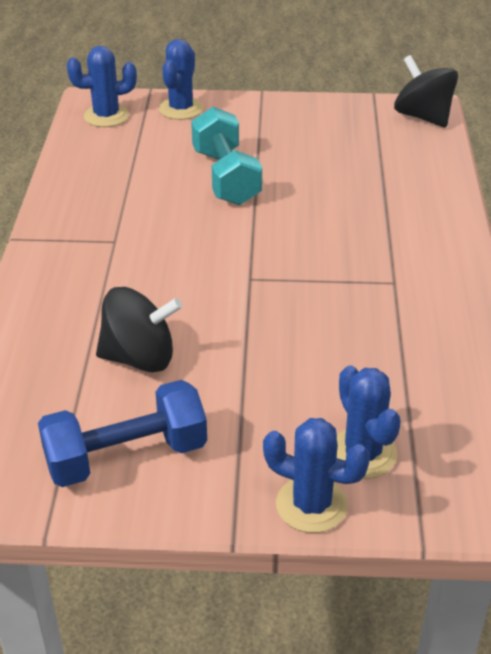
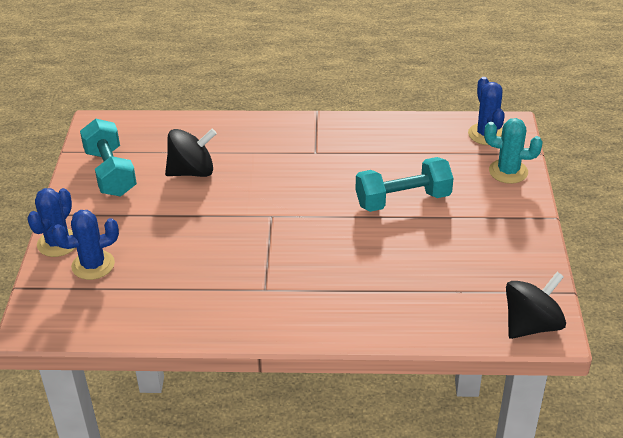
camera: 90 degrees right, 0 degrees up
blue dumbbell [38,380,207,487] -> turquoise dumbbell [80,119,137,197]
black spinning top [96,287,182,373] -> black spinning top turned 105 degrees counterclockwise [165,129,217,177]
blue cactus [159,39,204,120] -> turquoise cactus [484,118,543,184]

